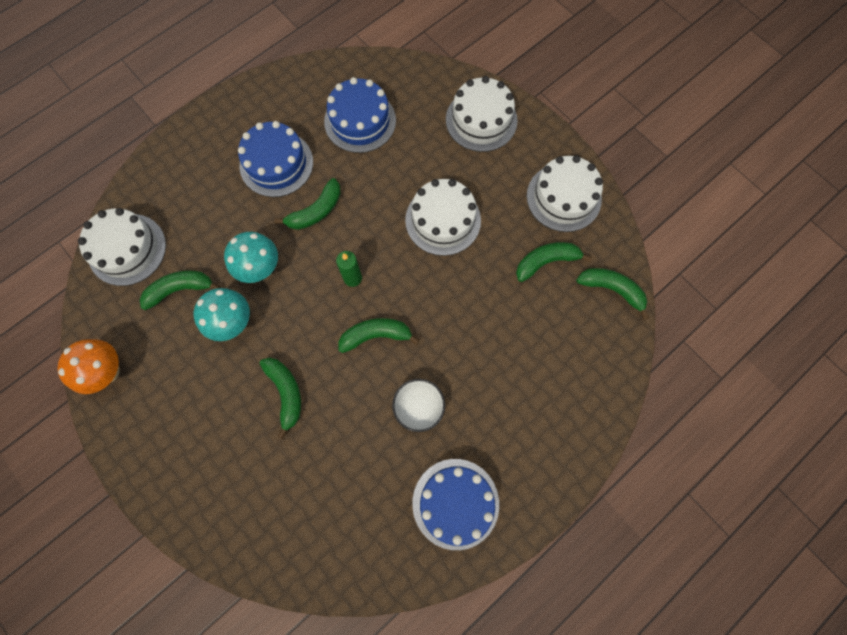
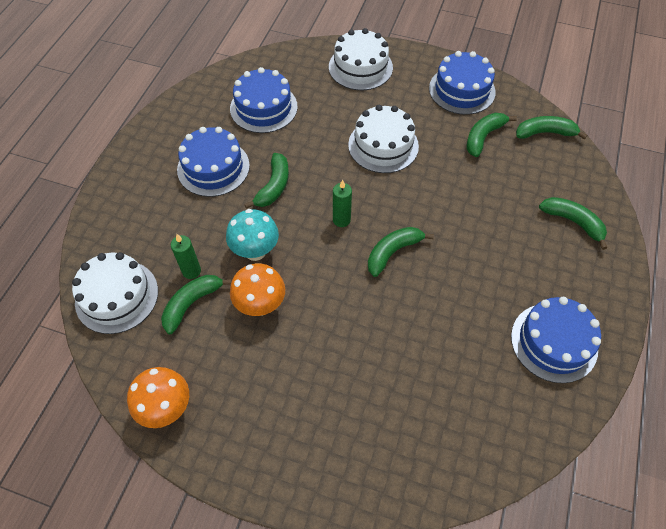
camera: 30 degrees left, 15 degrees down
turquoise mushroom [194,288,250,341] -> orange mushroom [230,263,285,316]
green banana [260,358,301,440] -> green banana moved to [539,197,607,250]
white bowl [392,379,445,432] -> none
white cake [527,155,603,232] -> blue cake [429,51,496,115]
none -> green candle [171,234,201,279]

